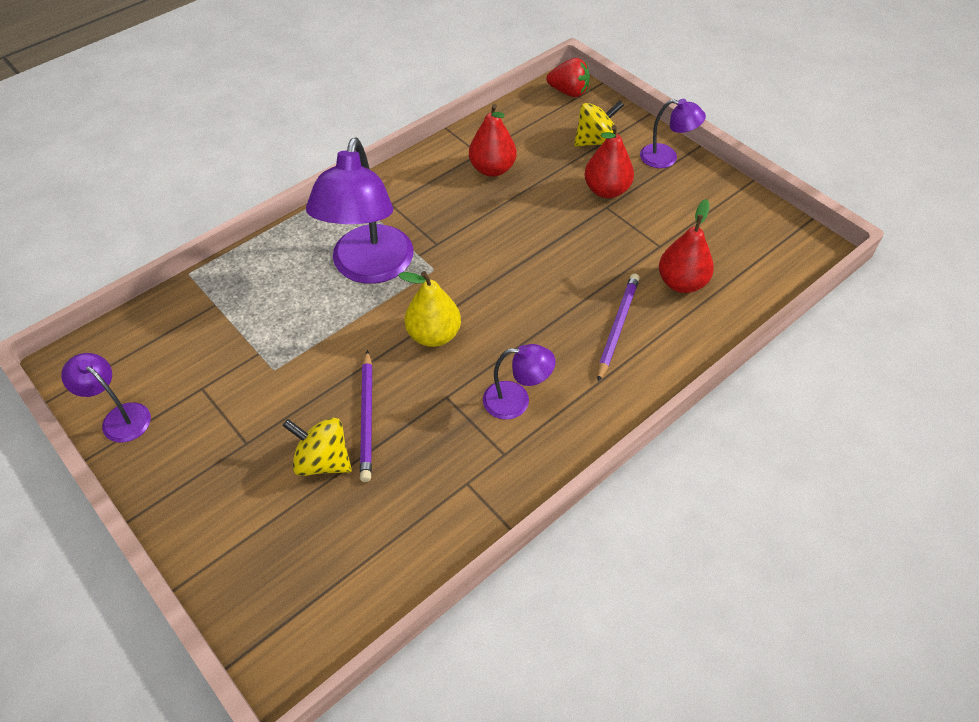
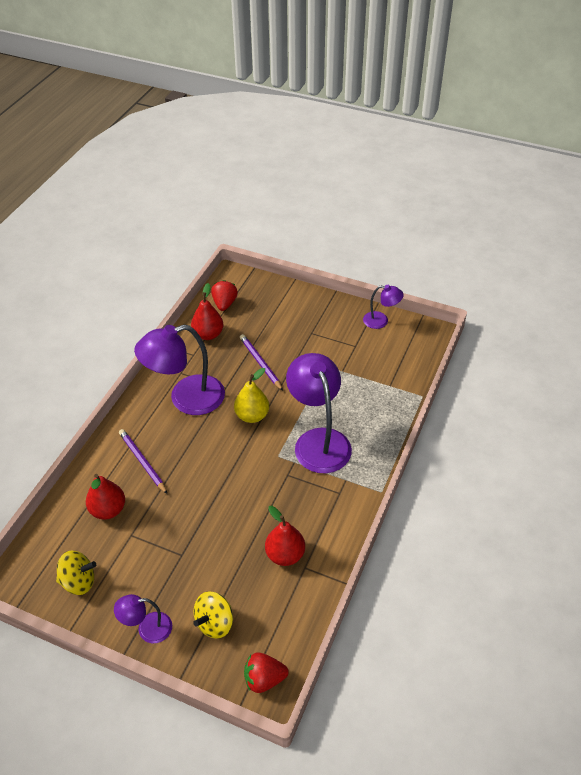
camera: 155 degrees right, 5 degrees down
yellow spinning top [283,418,352,476] -> yellow spinning top moved to [56,550,96,595]
purple lamp [483,344,556,420] -> purple lamp [134,325,225,415], size x1.98
red pear [585,125,634,198] -> red pear moved to [191,283,224,340]
purple pencil [597,274,640,382] -> purple pencil turned 150 degrees clockwise [119,429,167,494]
none -> red strawberry [211,280,238,311]

